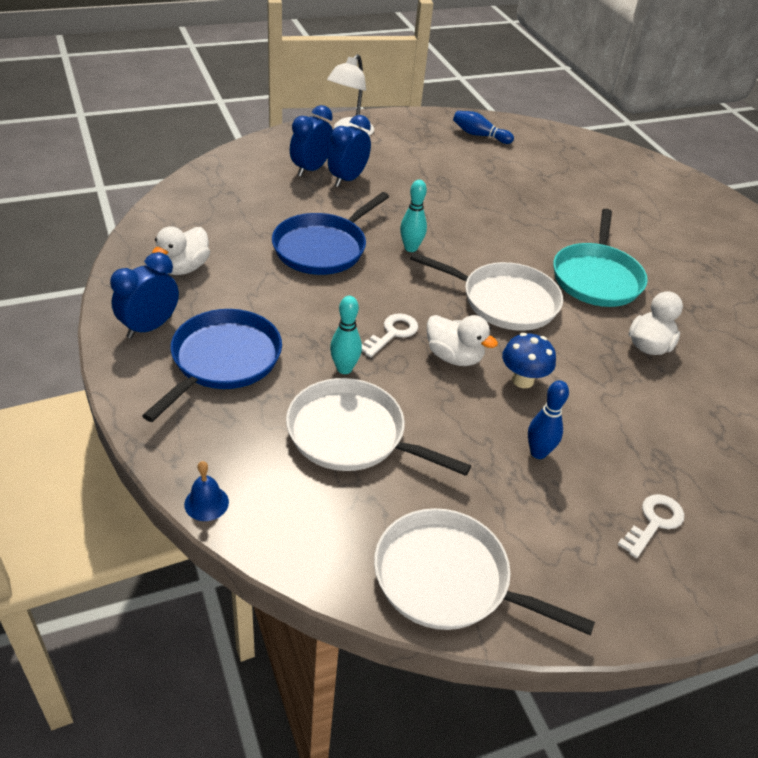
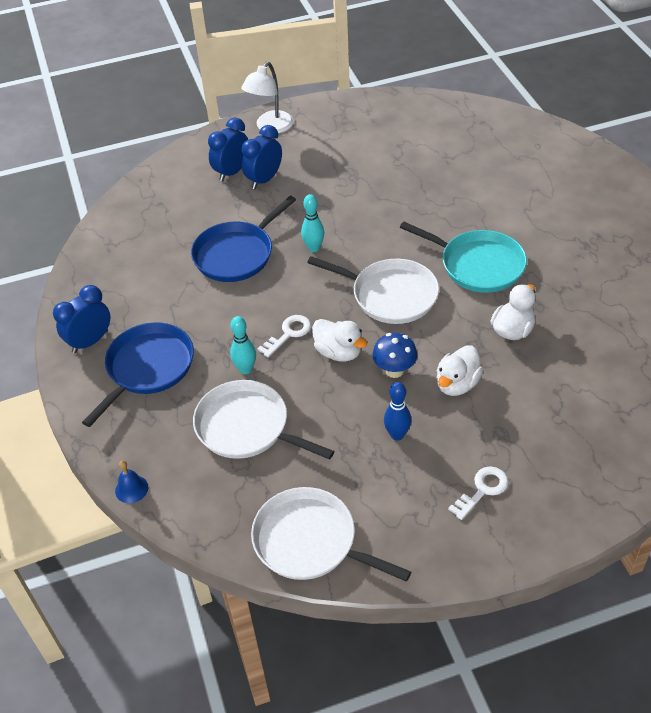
camera: 10 degrees right, 5 degrees up
white duck [152,226,210,275] -> white duck moved to [437,345,483,396]
blue bowling pin [453,111,514,144] -> none
turquoise pan [553,209,648,307] -> turquoise pan turned 75 degrees counterclockwise [400,221,527,293]

